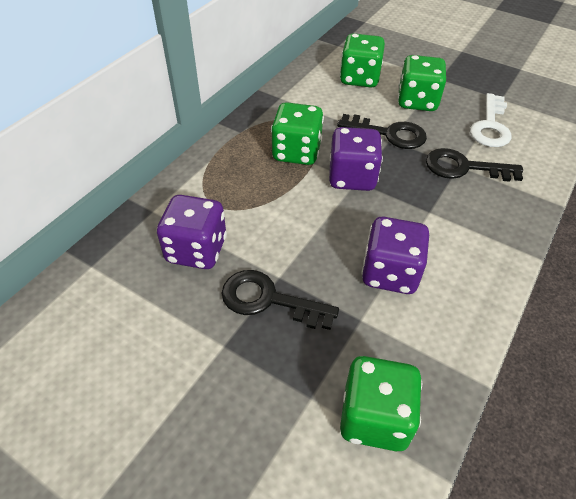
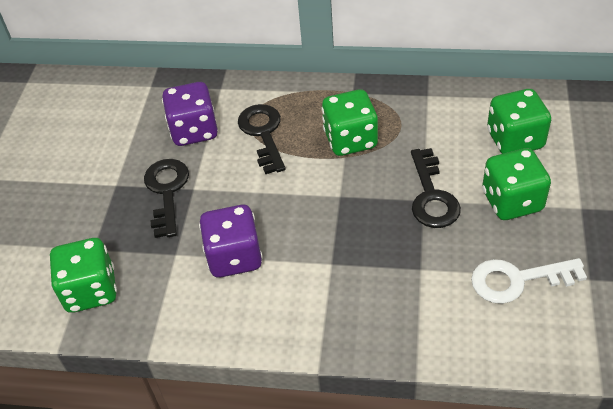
camera: 70 degrees right, 0 degrees up
purple dice [329,127,383,191] -> none
black key [426,148,523,182] -> black key moved to [238,104,286,174]

